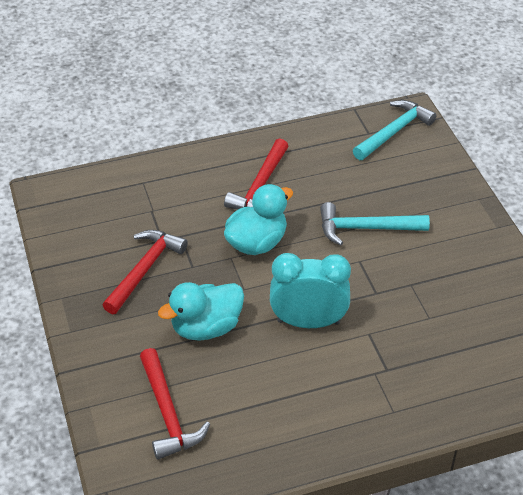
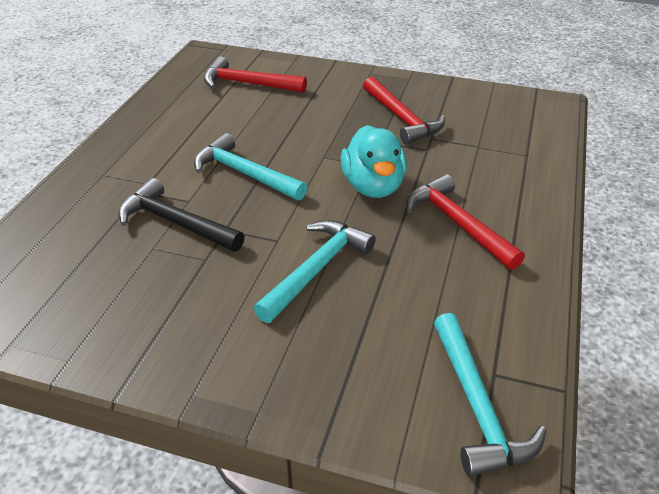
camera: 125 degrees right, 5 degrees down
turquoise duck [158,282,244,341] -> none
turquoise clock [270,253,351,328] -> turquoise hammer [194,133,307,200]
none -> black hammer [118,178,245,252]

